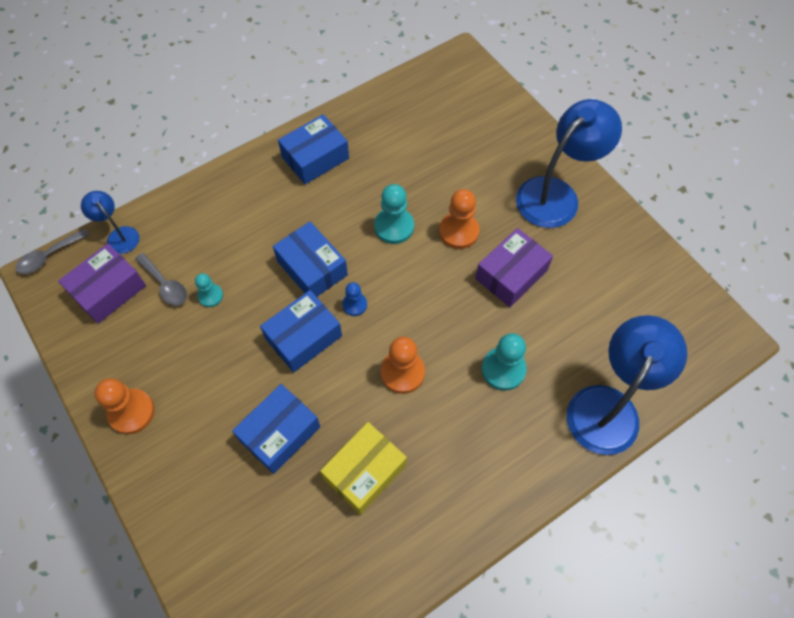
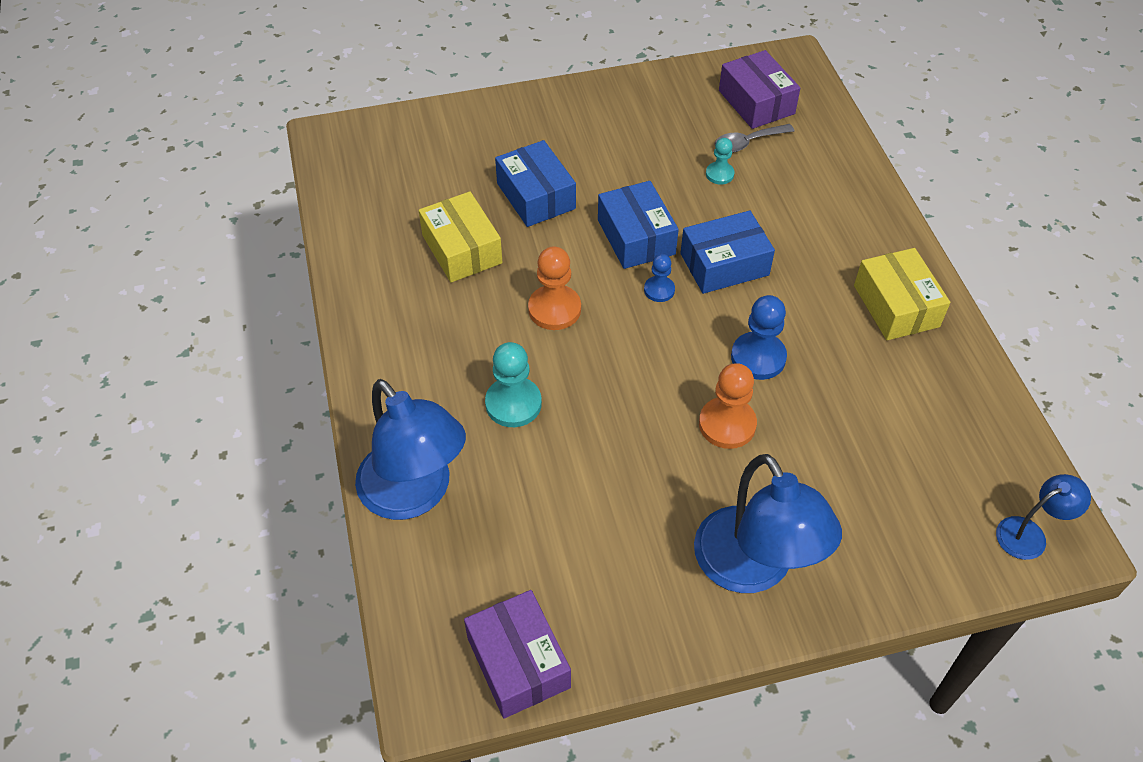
camera: 110 degrees right, 10 degrees down
grey spoon [15,228,89,274] -> none
blue lamp [81,191,139,254] -> blue lamp moved to [996,474,1091,560]
orange pawn [95,378,155,434] -> none
blue box [278,114,349,184] -> yellow box [854,248,950,340]
turquoise pawn [374,184,414,244] -> blue pawn [731,295,787,380]
purple box [475,228,553,307] -> purple box moved to [464,590,571,719]

